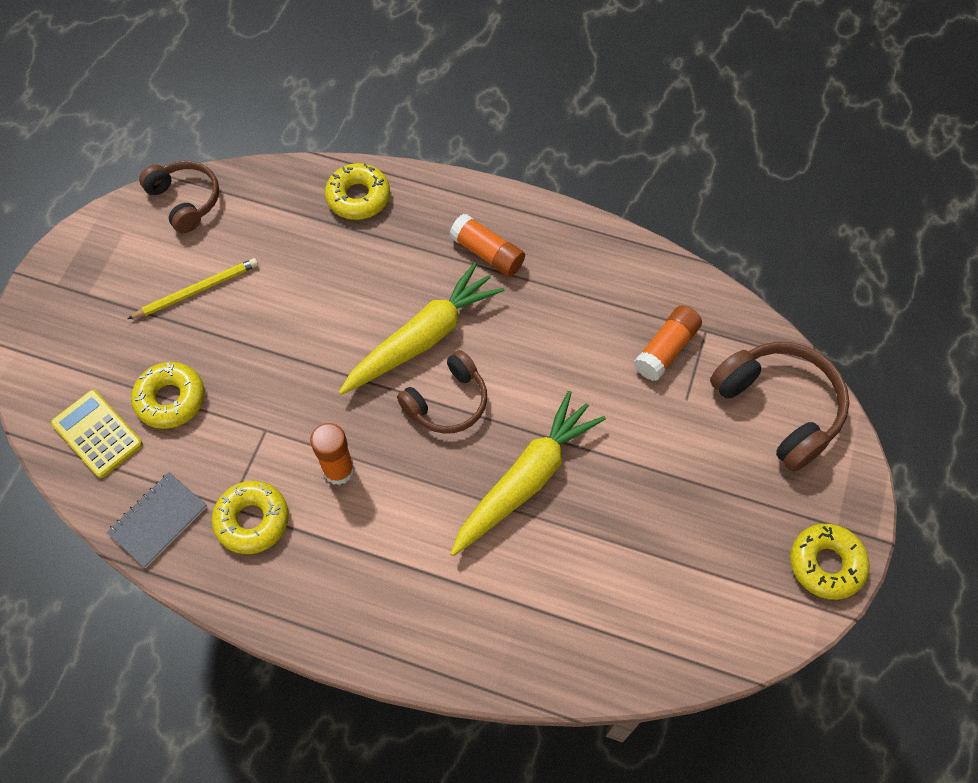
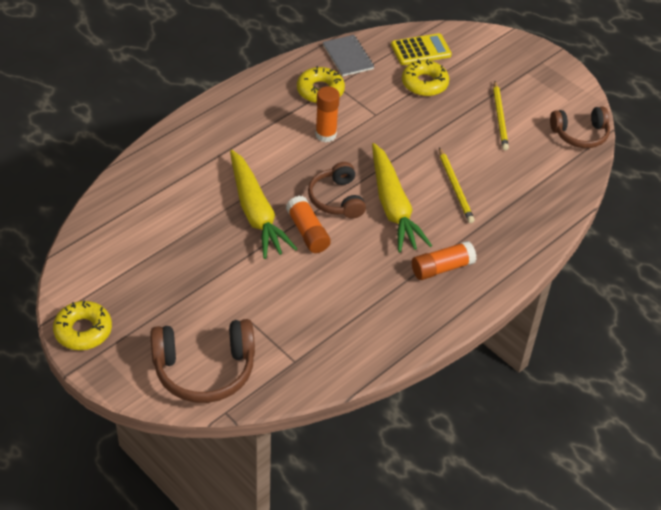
camera: 115 degrees right, 15 degrees down
yellow donut [325,163,390,220] -> none
orange glue stick [634,305,702,381] -> orange glue stick moved to [286,196,331,253]
none -> yellow pencil [439,147,475,223]

